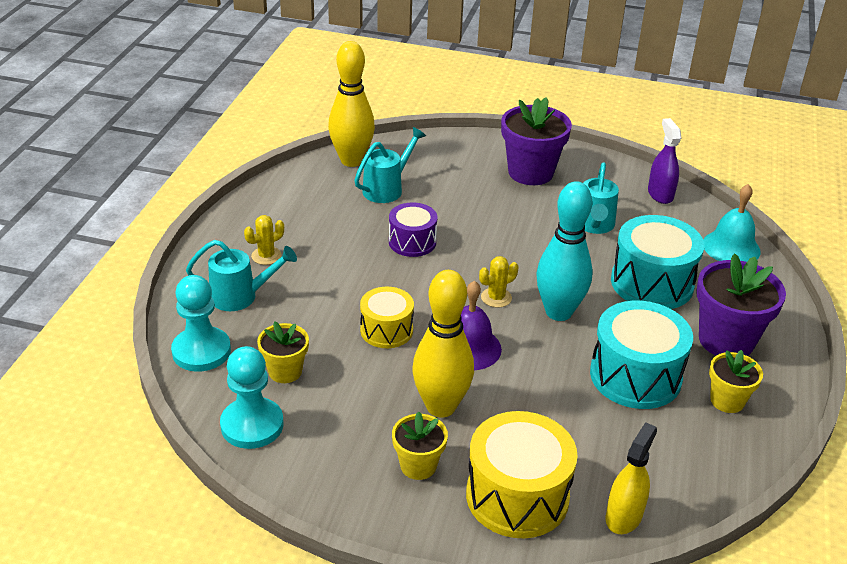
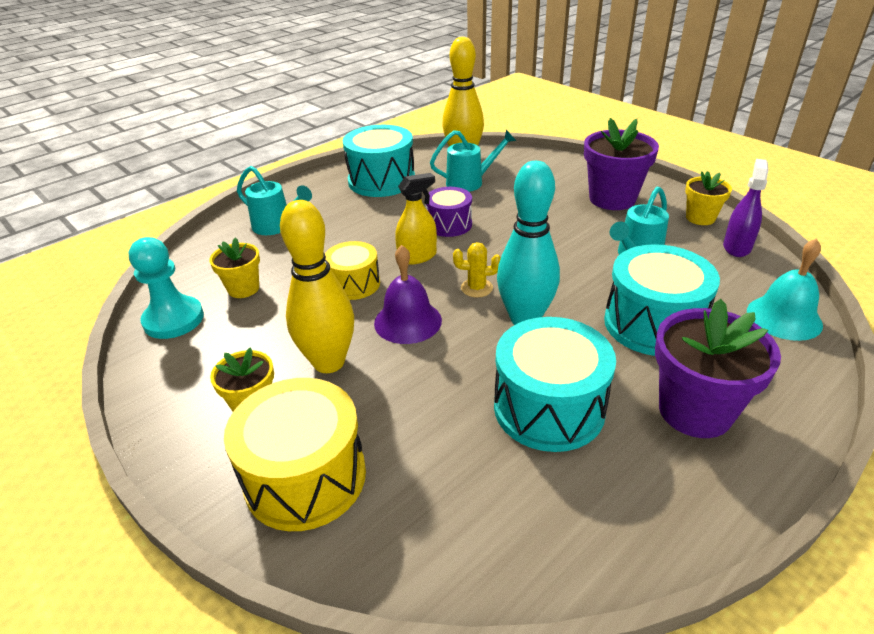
camera: 35 degrees right, 0 degrees up
turquoise pawn [171,275,231,372] -> none
yellow cactus [244,215,284,265] -> none
yellow spray bottle [606,422,657,534] -> yellow spray bottle moved to [395,173,437,265]
yellow flower pot [709,350,763,413] -> yellow flower pot moved to [685,171,732,225]
none -> turquoise drum [343,125,415,197]

